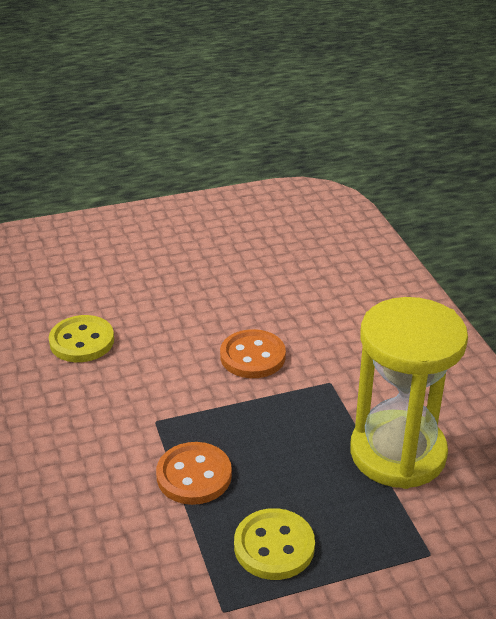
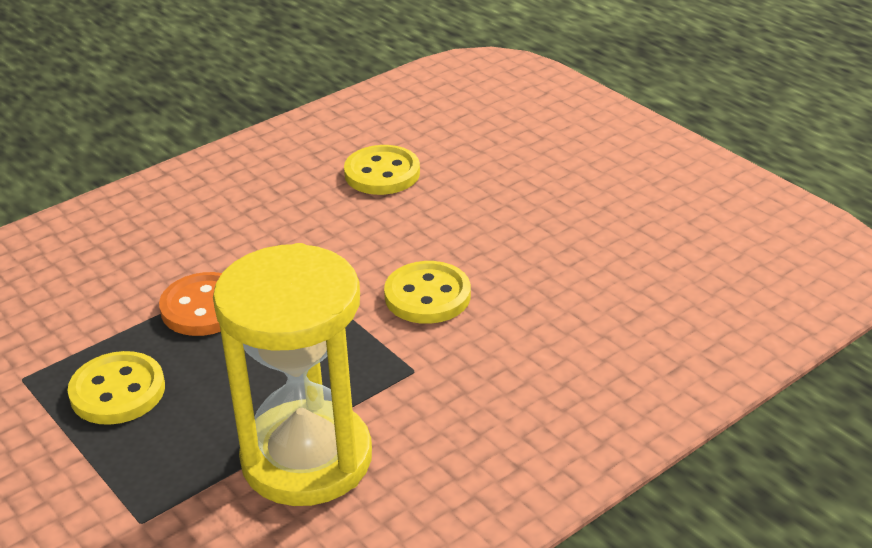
camera: 70 degrees right, 0 degrees up
orange button [220,329,286,378] -> yellow button [384,261,471,324]

